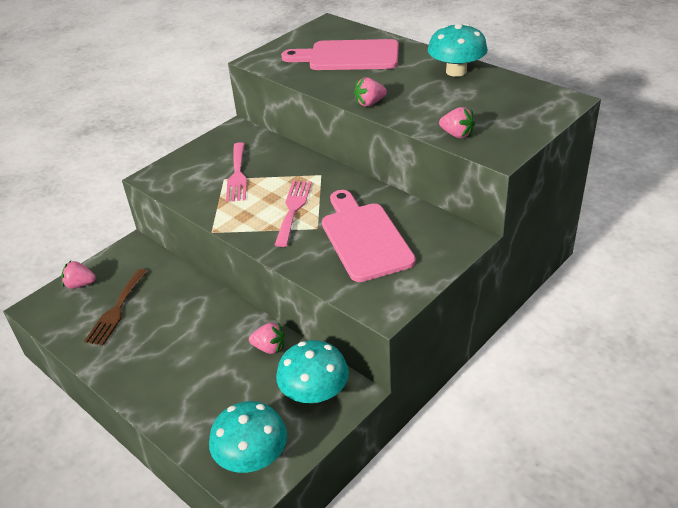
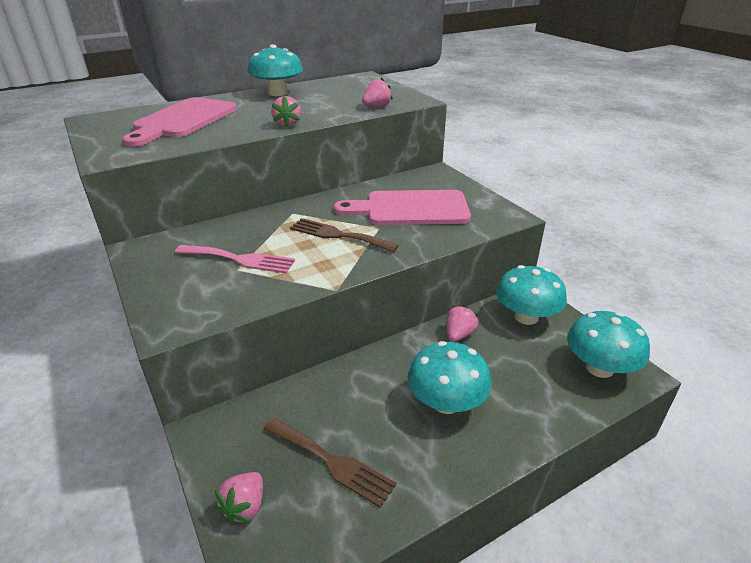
camera: 75 degrees left, 5 degrees down
pink fork [275,181,312,247] -> brown fork [290,218,399,252]
none -> turquoise mushroom [408,341,492,414]

